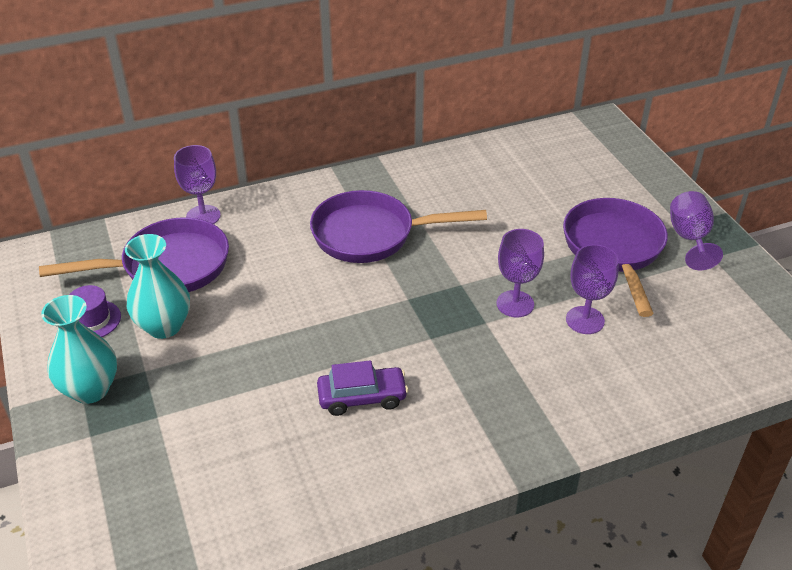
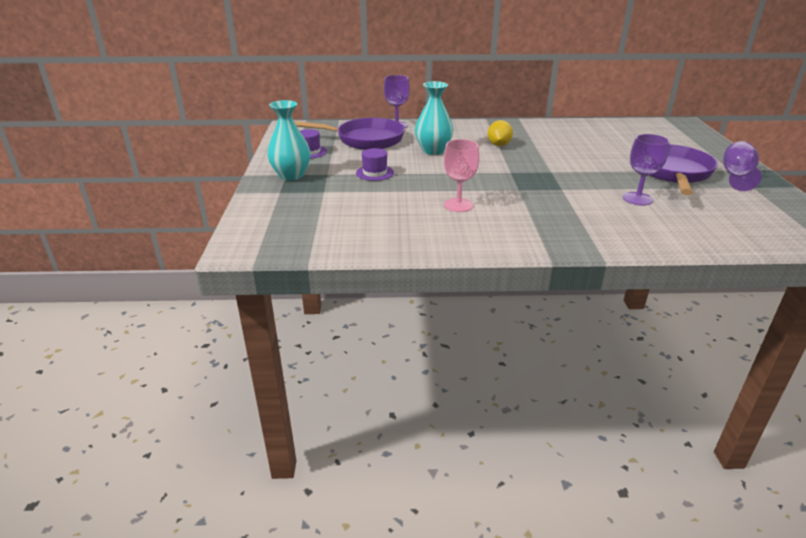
camera: 20 degrees right, 10 degrees down
turquoise vase [125,234,190,339] -> turquoise vase moved to [415,81,454,155]
purple pan [310,190,487,263] -> yellow lemon [488,120,513,146]
purple car [317,360,408,416] -> pink goblet [444,139,479,212]
purple goblet [496,229,544,317] -> none
none -> purple hat [356,148,394,181]

